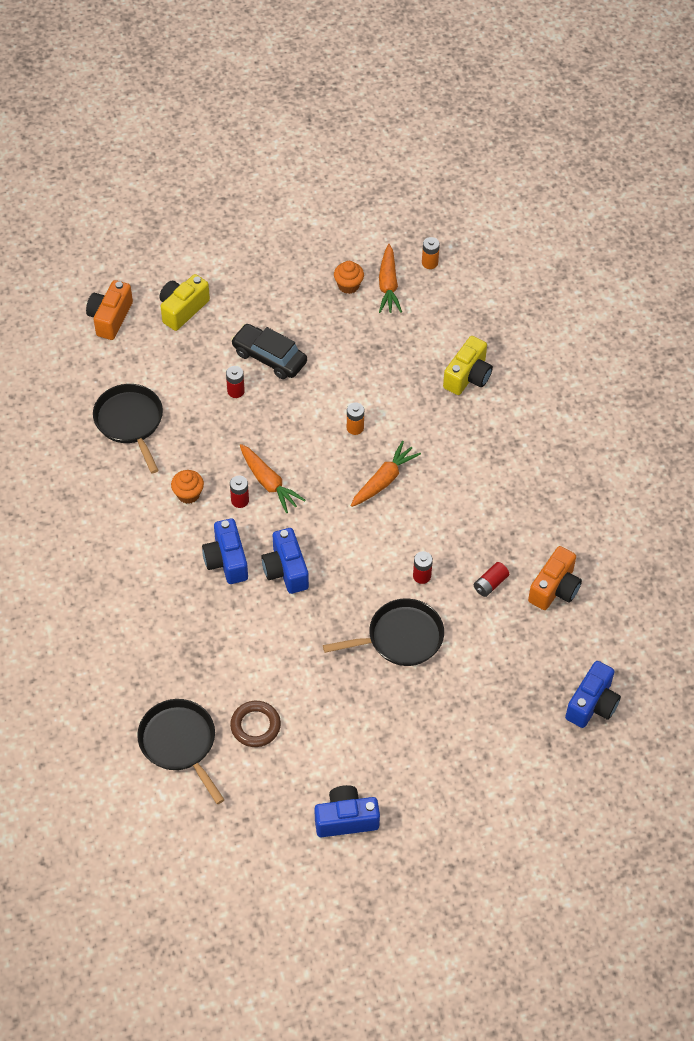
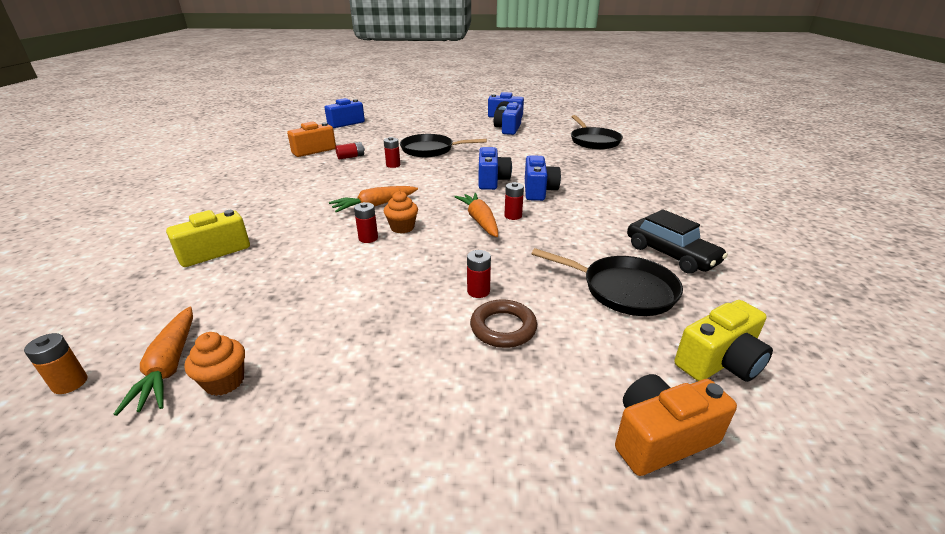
camera: 160 degrees left, 25 degrees down
orange camera [86,280,133,340] -> orange camera turned 150 degrees counterclockwise [615,374,737,476]
black pan [93,384,163,473] -> black pan turned 60 degrees counterclockwise [532,248,683,316]
yellow camera [159,274,210,331] -> yellow camera moved to [675,300,773,382]
orange cupcake [171,470,204,504] -> orange cupcake moved to [384,191,418,234]
brown ring [230,701,281,747] -> brown ring moved to [470,299,537,348]
black car [231,324,307,379] -> black car moved to [627,209,728,274]
orange battery [347,403,364,435] -> red battery [354,202,378,243]
orange carrot [379,244,402,313] -> orange carrot turned 150 degrees clockwise [114,307,193,416]
none -> blue camera [494,102,522,135]

